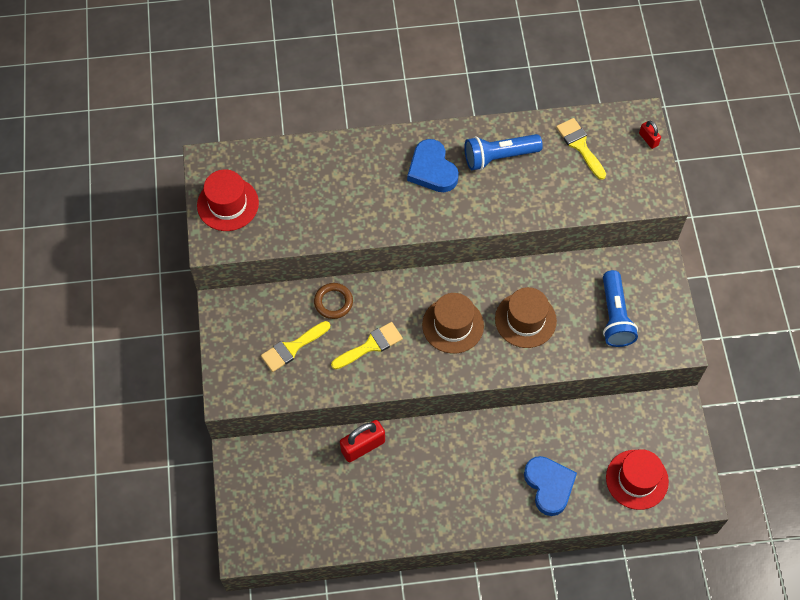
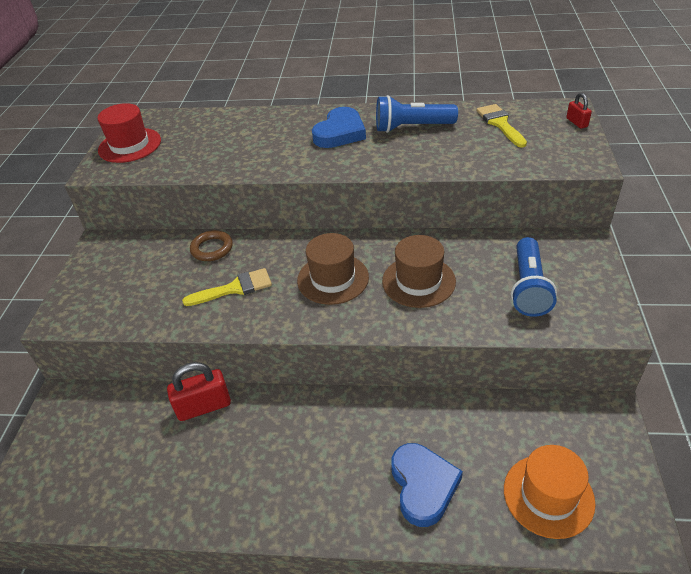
camera: 15 degrees right, 20 degrees down
yellow brush [261,321,330,372] -> none
blue heart [407,139,459,192] -> blue heart turned 135 degrees counterclockwise [312,107,366,148]
red hat [606,449,669,510] -> orange hat [504,445,596,539]

